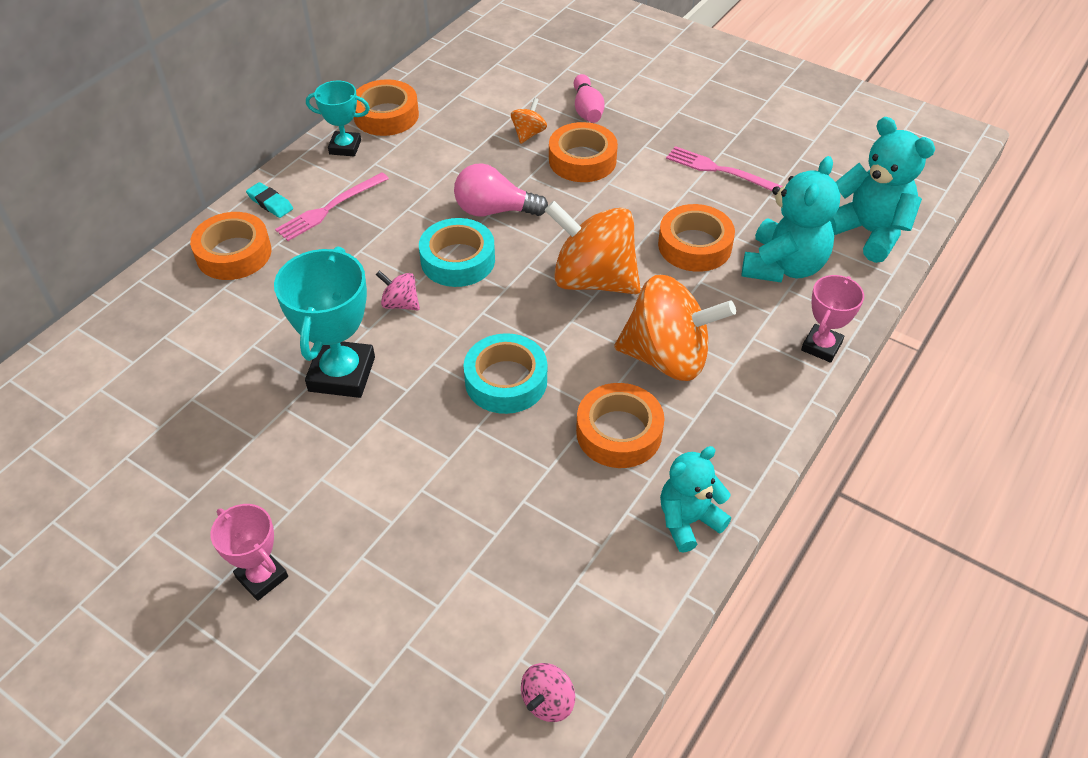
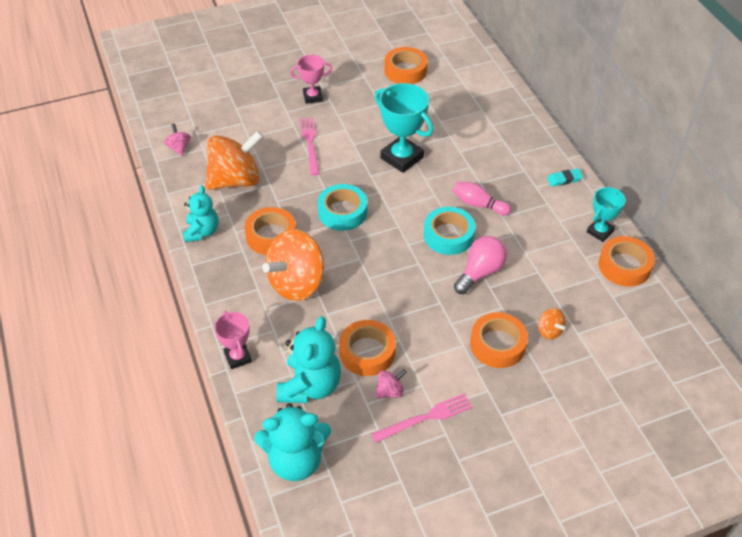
camera: 125 degrees right, 0 degrees up
orange tape [190,212,271,280] -> orange tape moved to [384,47,428,84]
pink fork [275,172,389,241] -> pink fork moved to [300,117,320,175]
pink spinning top [376,270,420,310] -> pink spinning top moved to [375,369,407,398]
orange spinning top [545,201,641,294] -> orange spinning top moved to [205,131,263,190]
pink bowling pin [574,74,605,123] -> pink bowling pin moved to [453,182,511,215]
turquoise teddy bear [741,156,840,282] -> turquoise teddy bear turned 135 degrees counterclockwise [276,316,341,403]

